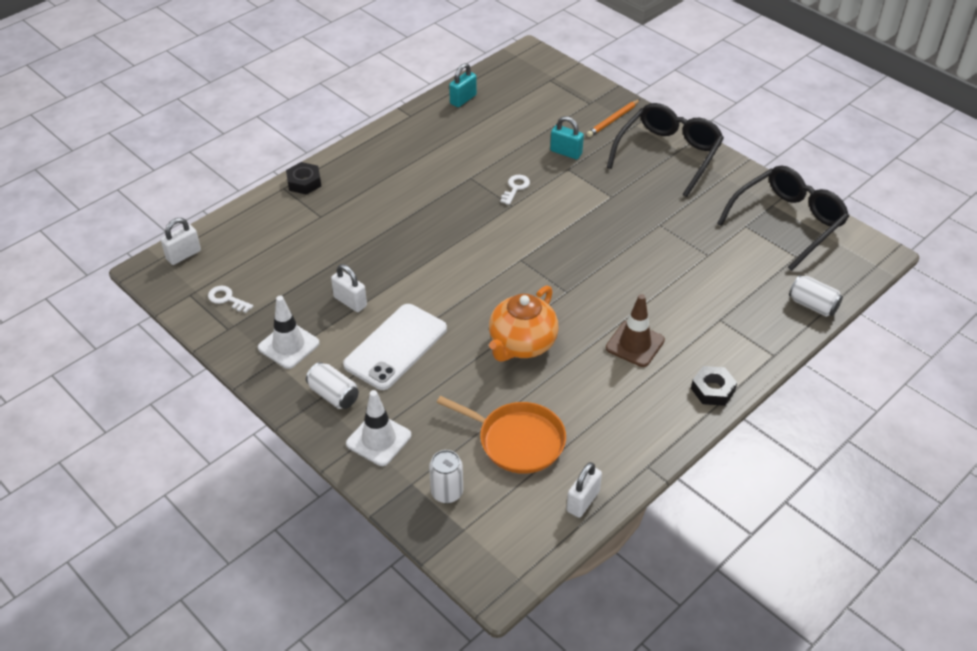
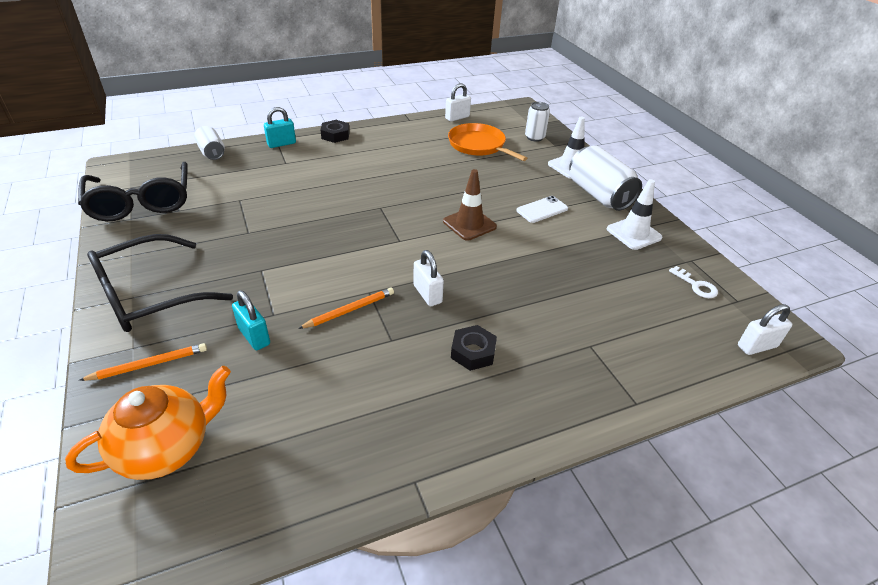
camera: 160 degrees left, 5 degrees down
black nut [286,162,321,195] -> black nut moved to [451,325,497,371]
white can [306,362,359,409] -> white can [569,145,642,211], size x1.75
white padlock [331,264,367,312] -> white padlock moved to [413,250,444,306]
white phone [343,304,447,390] -> white phone [516,196,568,223], size x0.55
turquoise padlock [449,63,477,107] -> turquoise padlock moved to [264,107,296,148]
orange teapot [489,285,559,362] -> orange teapot moved to [65,366,231,480]
white key [500,175,530,205] -> orange pencil [298,287,394,329]
brown traffic cone [606,294,665,367] -> brown traffic cone moved to [443,169,497,241]
black glasses [717,166,849,271] -> black glasses turned 90 degrees counterclockwise [78,162,188,221]

